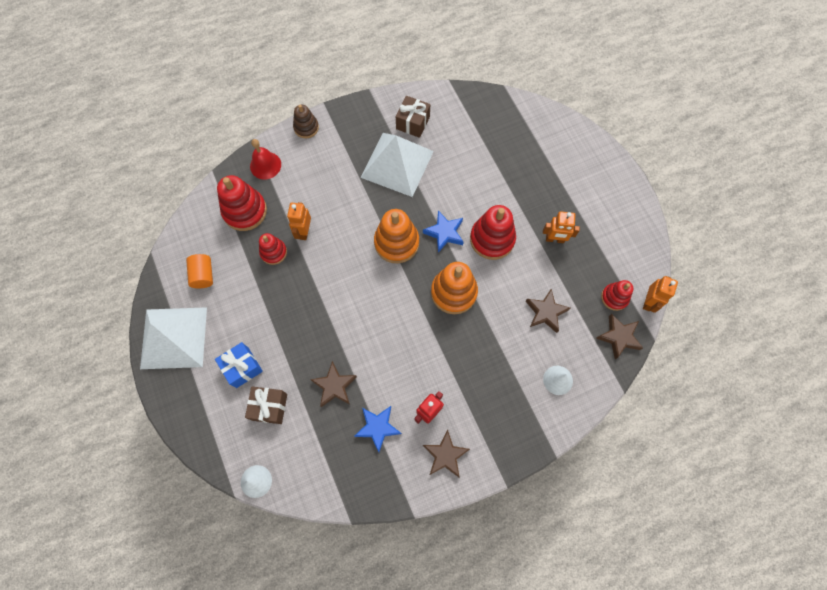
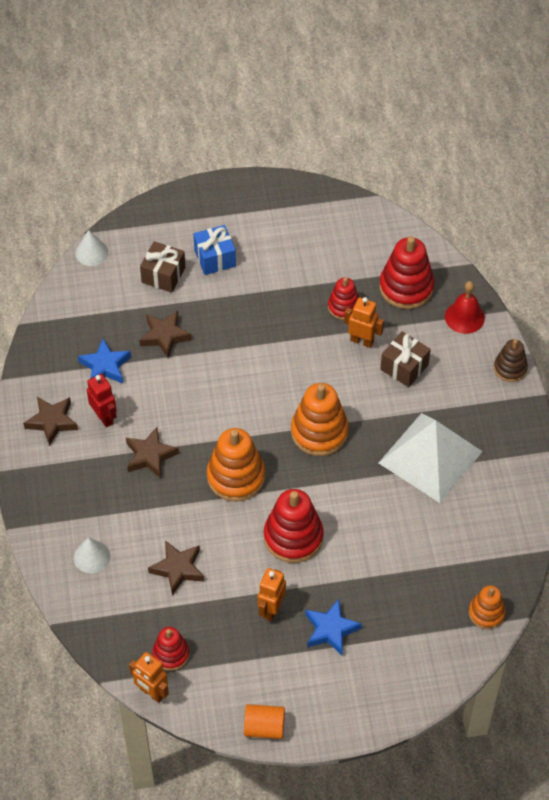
camera: 105 degrees right, 15 degrees down
white pyramid [140,307,207,369] -> none
orange cylinder [186,254,213,288] -> orange cylinder moved to [244,704,285,739]
brown gift [396,96,430,138] -> brown gift moved to [381,331,431,387]
blue star [423,211,464,252] -> blue star moved to [305,599,362,655]
brown star [596,314,643,359] -> brown star moved to [126,427,179,479]
none -> orange stacking toy [469,585,506,629]

